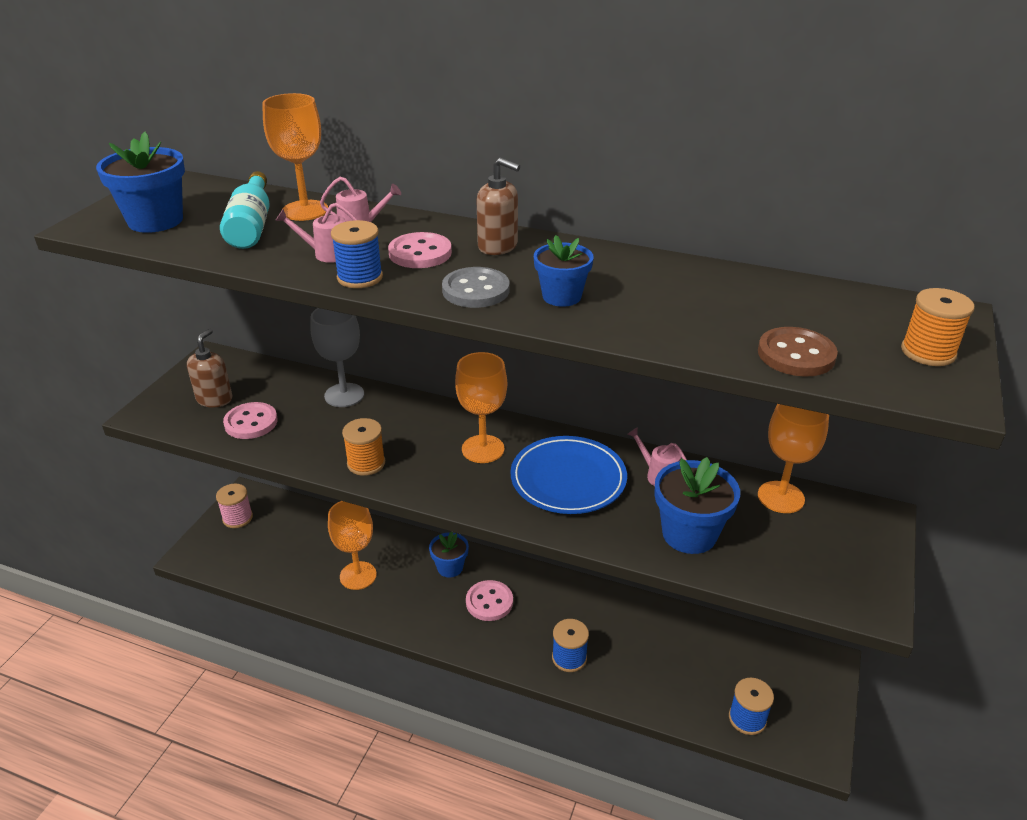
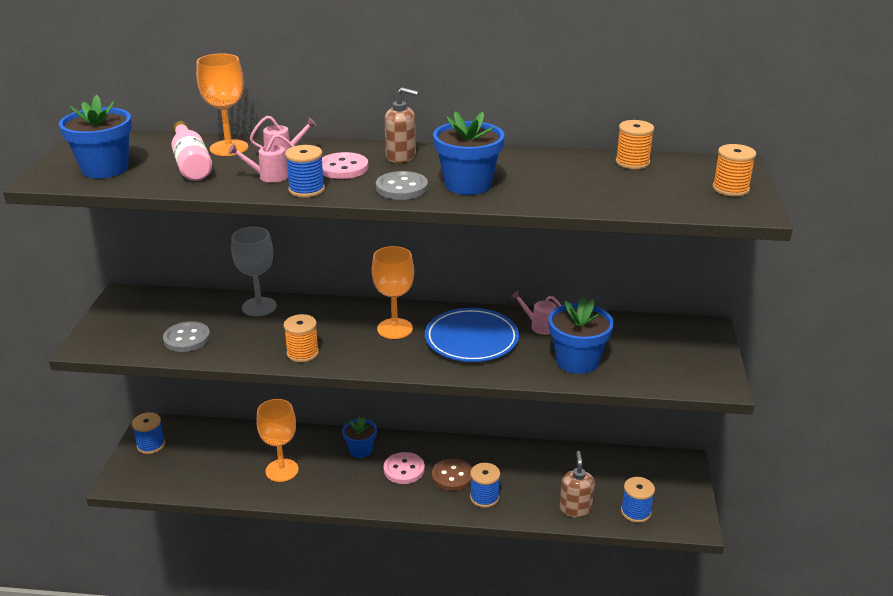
camera: 15 degrees left, 5 degrees down
brown soap dispenser [187,329,233,407] -> brown soap dispenser moved to [559,451,595,517]
pink spool [216,484,253,528] -> blue spool [132,412,165,454]
turquoise bottle [220,171,270,249] -> pink bottle [171,121,212,181]
pink button [223,402,278,439] -> grey button [163,321,210,352]
blue flower pot [534,235,594,307] -> blue flower pot [433,111,504,195], size x1.57
brown button [758,327,838,377] -> brown button moved to [432,458,472,491]
orange goblet [758,404,829,513] -> none
none -> orange spool [616,120,654,169]

